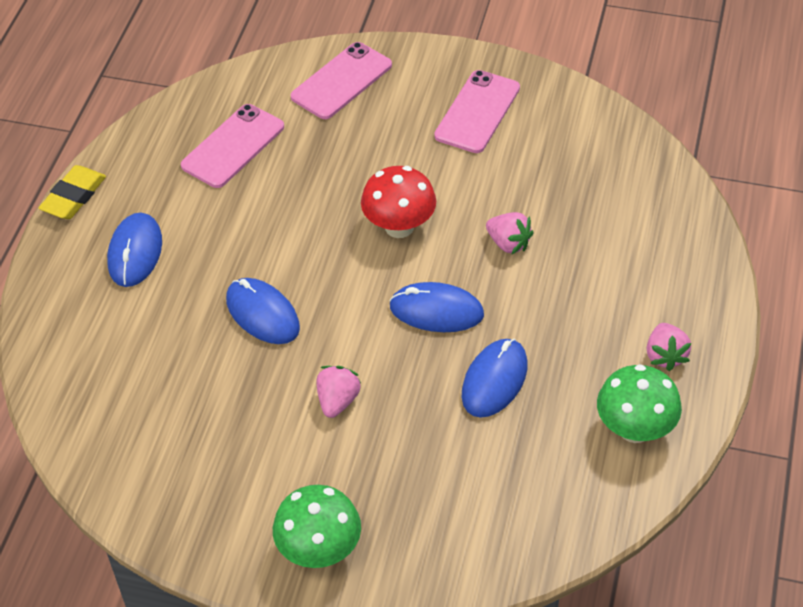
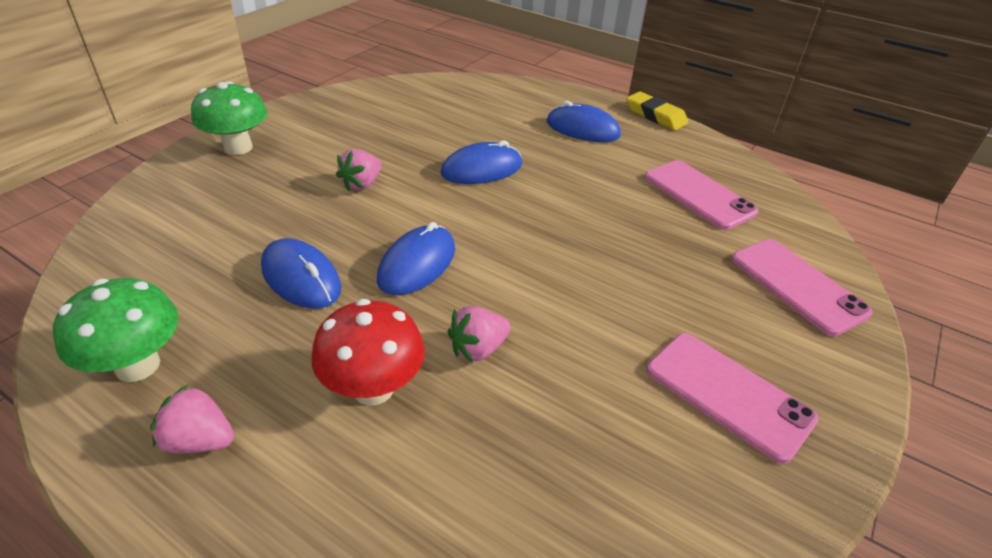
camera: 105 degrees right, 10 degrees down
pink strawberry [316,366,361,418] -> pink strawberry turned 90 degrees clockwise [336,149,381,191]
red mushroom [361,166,436,238] -> red mushroom moved to [311,299,425,405]

